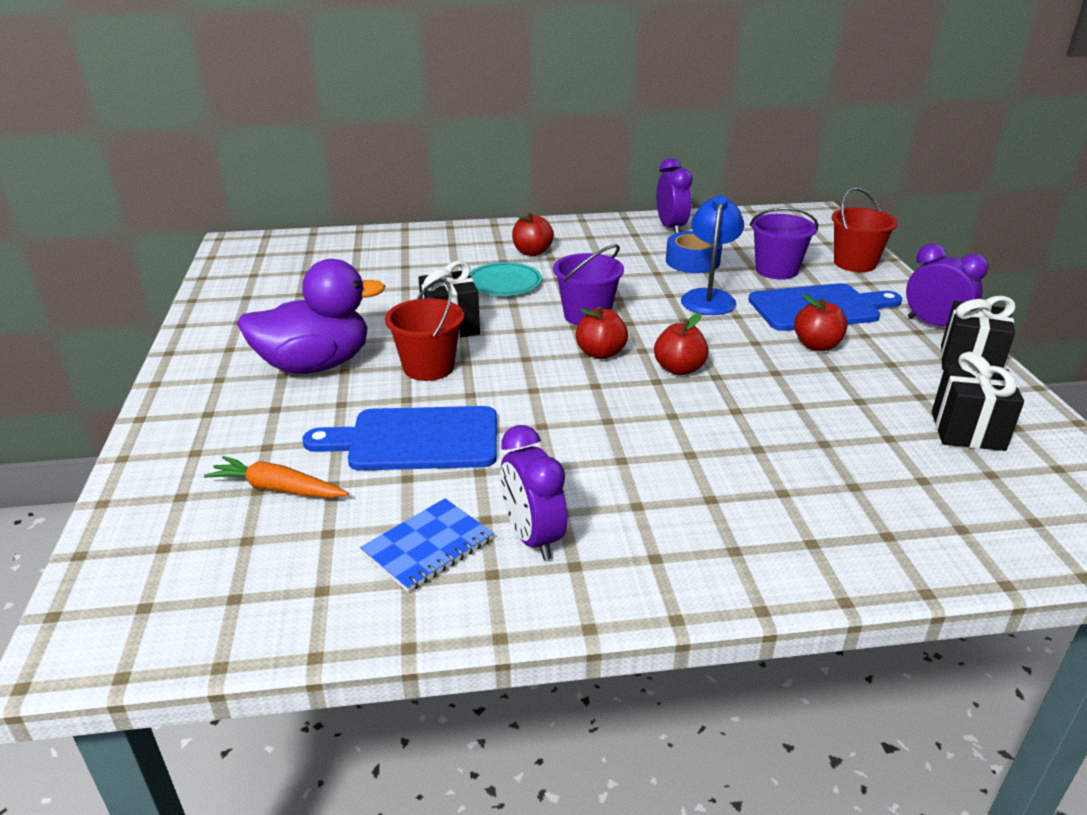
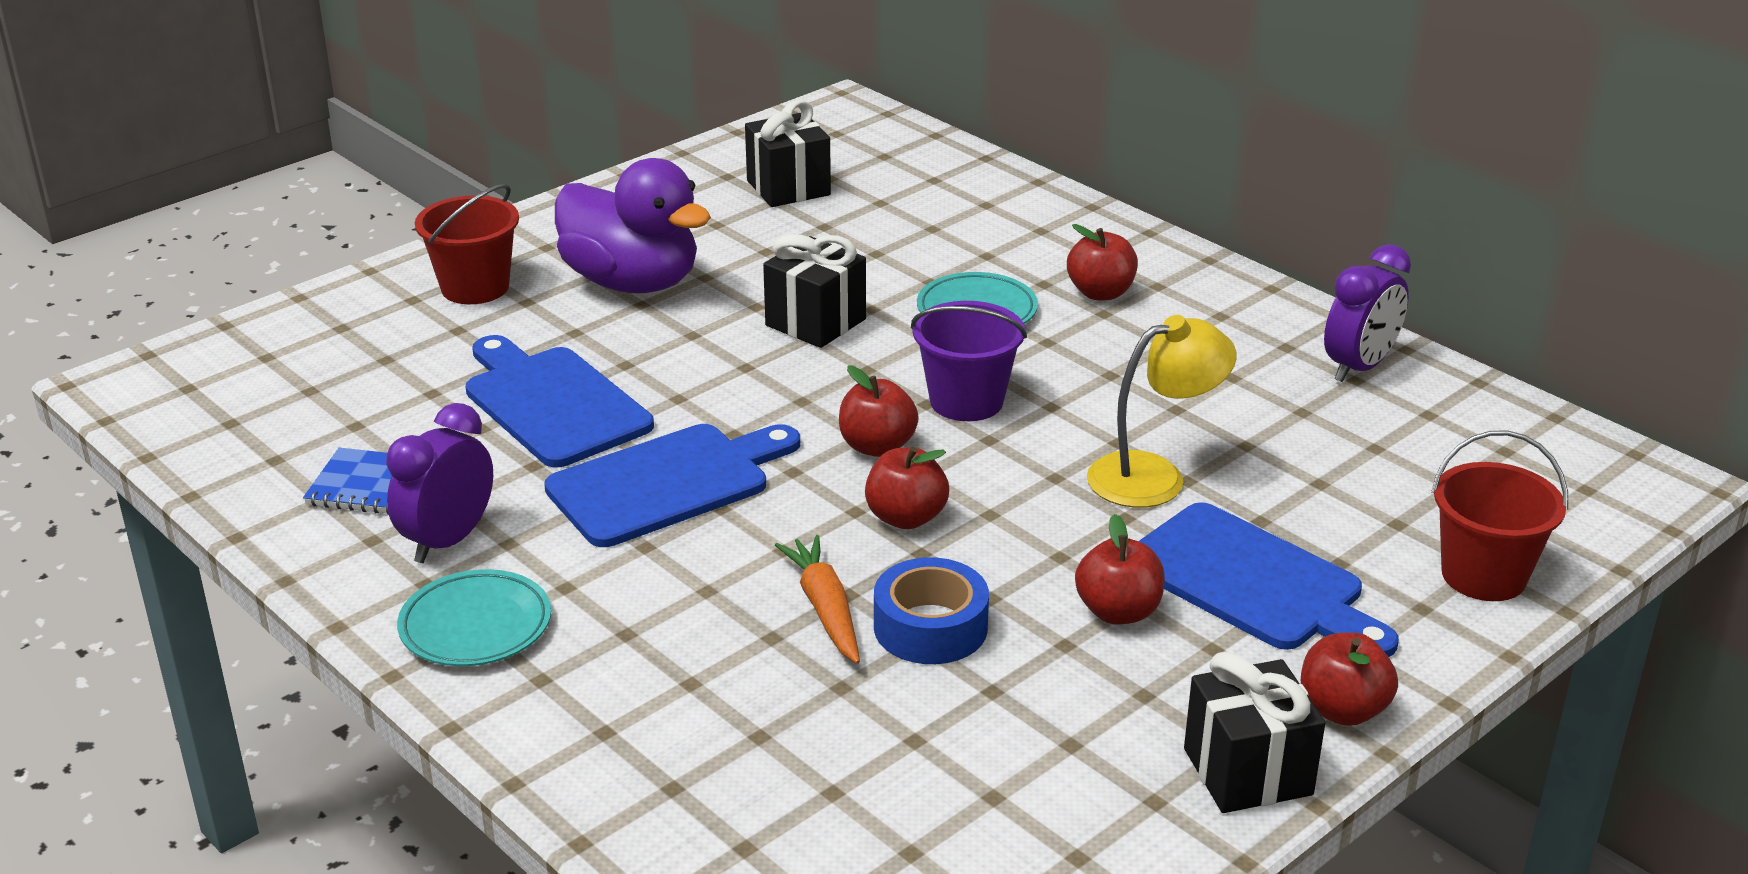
camera: 55 degrees right, 0 degrees up
orange carrot [204,456,349,498] -> orange carrot moved to [775,535,860,664]
red bucket [385,279,464,381] -> red bucket moved to [415,184,519,304]
blue tape [666,231,722,273] -> blue tape moved to [874,557,989,664]
blue lamp [681,195,744,315] -> yellow lamp [1087,315,1237,508]
purple bucket [750,207,818,280] -> none
purple clock [906,243,989,326] -> red apple [1301,633,1398,726]
black gift [932,352,1024,451] -> black gift moved to [745,100,831,207]
none -> turquoise plate [397,569,551,666]
none -> blue cutting board [544,424,800,547]

